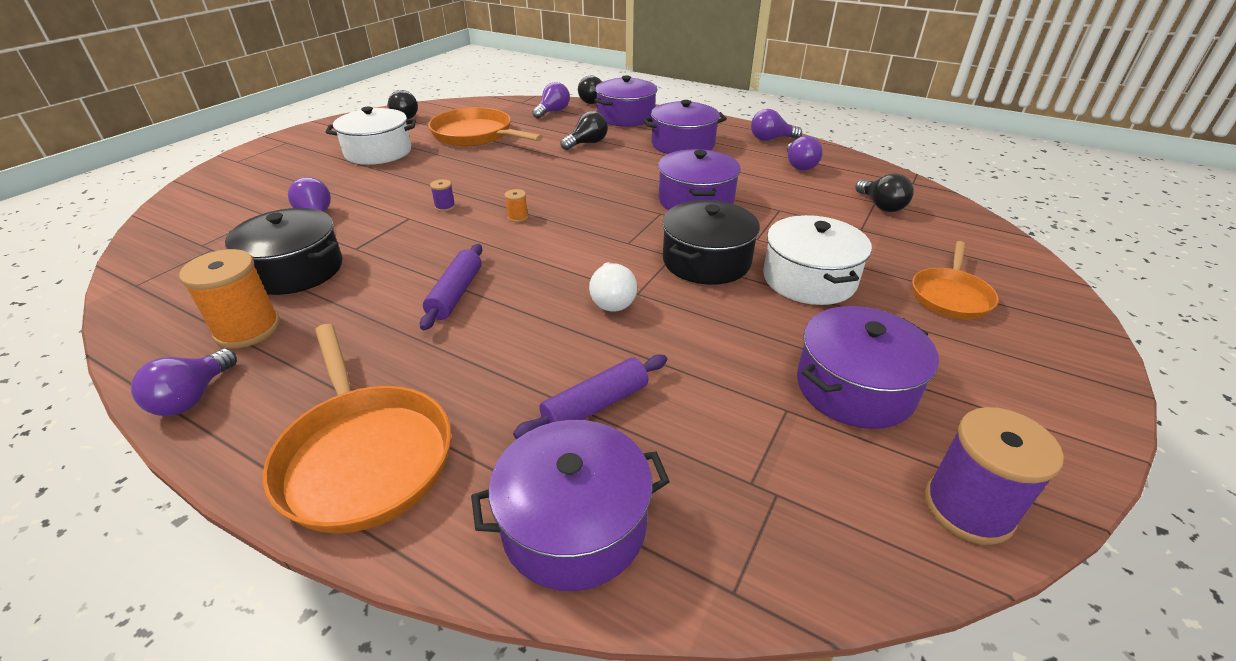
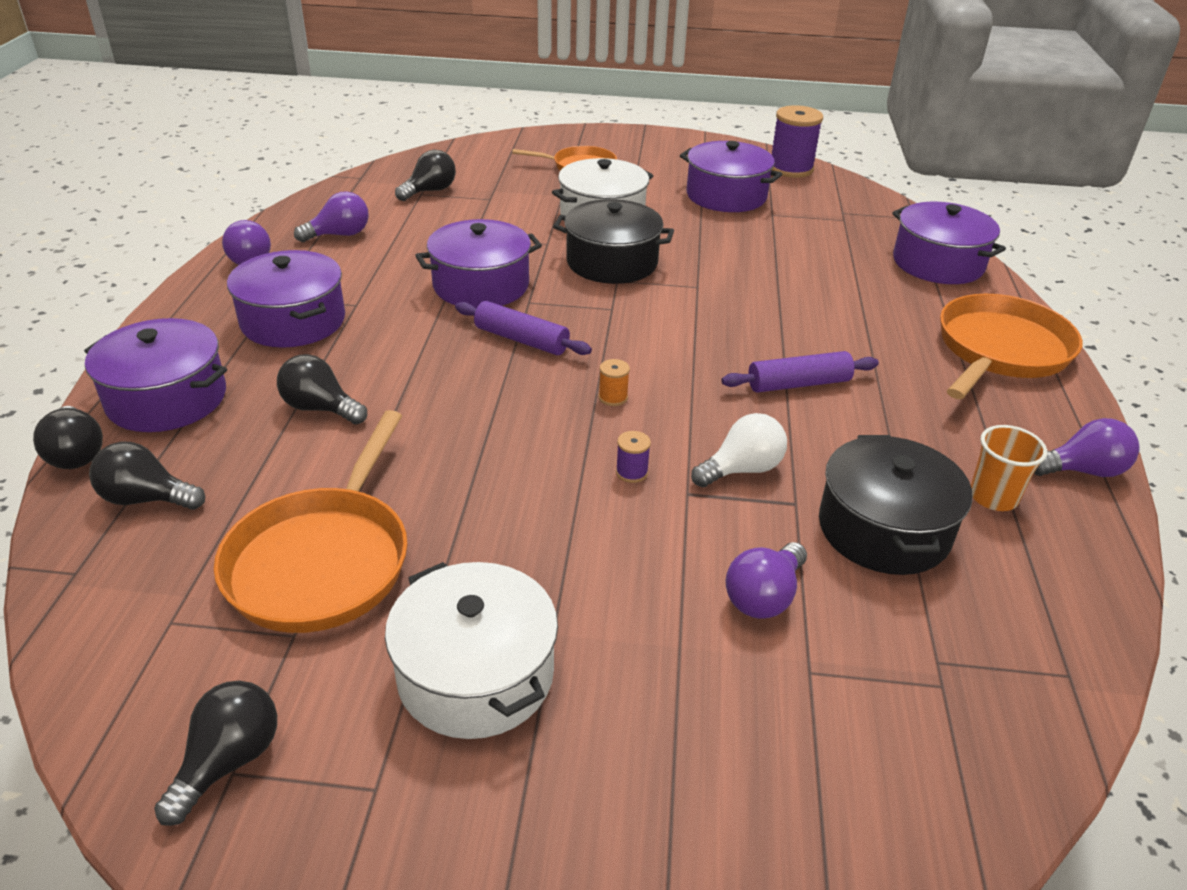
camera: 115 degrees left, 0 degrees up
orange spool [179,249,280,348] -> orange cup [971,425,1047,511]
purple rolling pin [513,355,667,439] -> purple rolling pin moved to [455,301,592,355]
purple light bulb [532,82,570,119] -> black light bulb [89,442,205,510]
white light bulb [589,262,637,312] -> white light bulb moved to [691,413,787,487]

